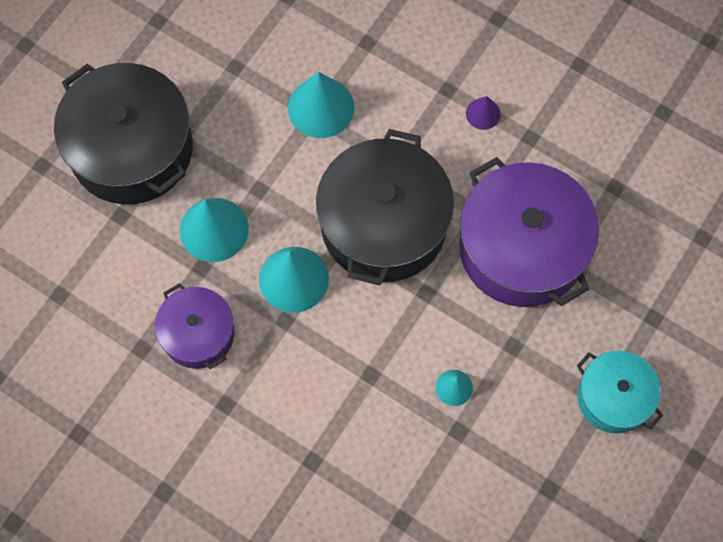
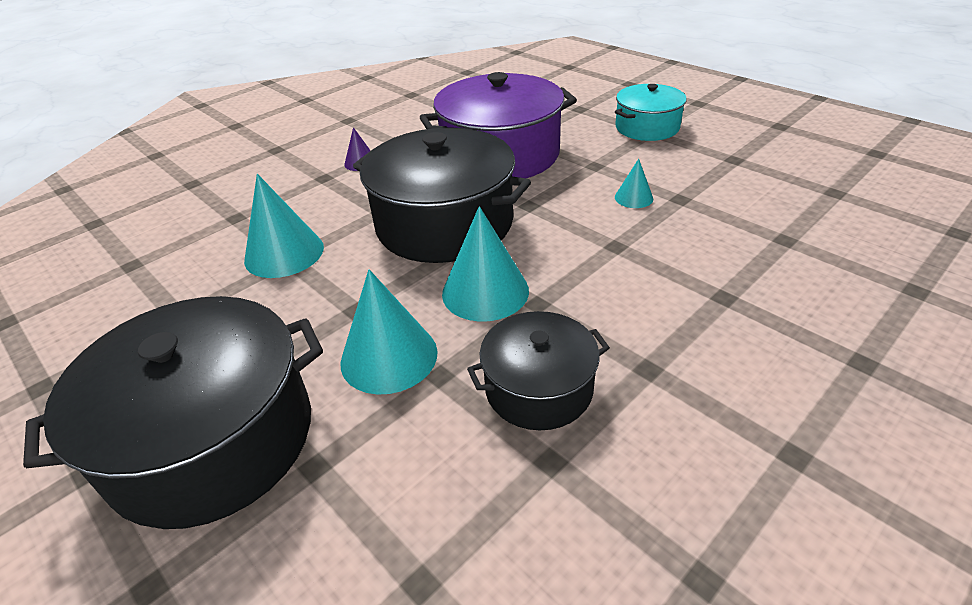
camera: 75 degrees left, 30 degrees down
purple pot [155,283,234,369] -> black pot [467,311,610,430]

